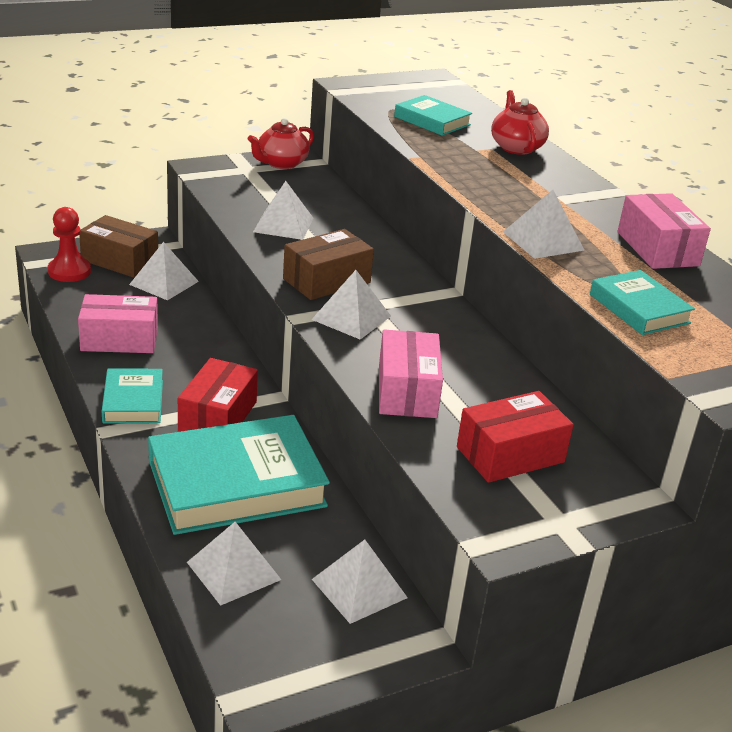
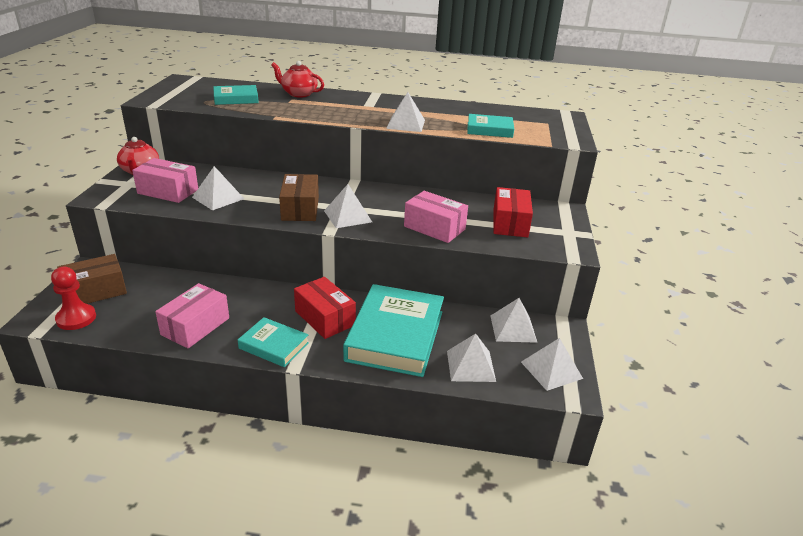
camera: 55 degrees left, 0 degrees up
white pyramid [129,242,199,300] -> white pyramid moved to [521,338,583,391]
pink box [617,193,711,269] -> pink box moved to [132,158,198,203]

